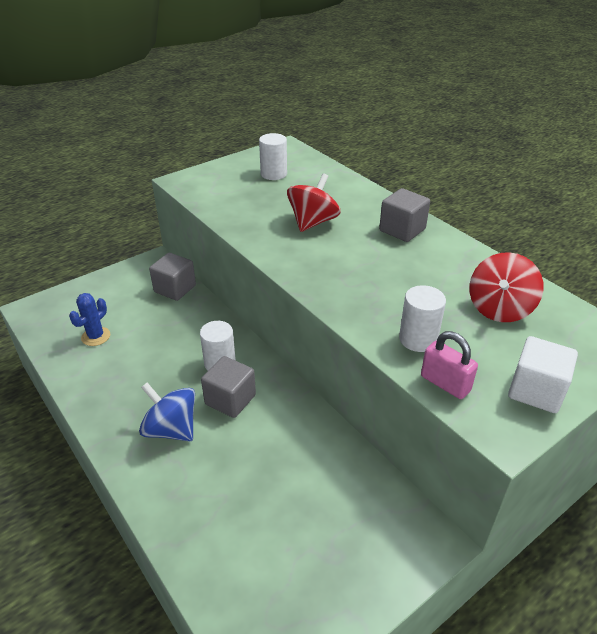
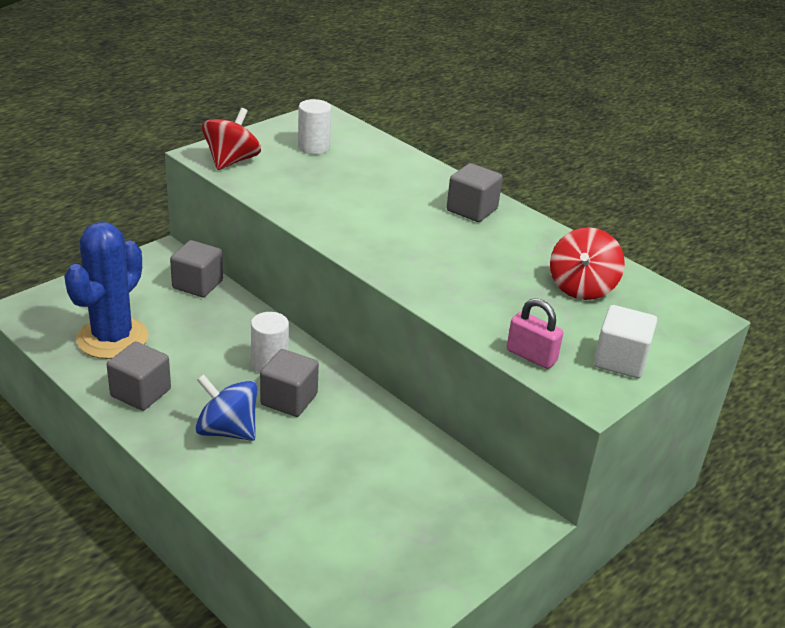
camera: 10 degrees left, 5 degrees down
blue cactus [69,293,110,346] -> blue cactus [64,222,148,359], size x2.04
red spinning top [287,173,340,232] -> red spinning top moved to [202,108,261,170]
white cylinder [399,285,446,352] -> none
none -> grey cube [107,341,171,411]

